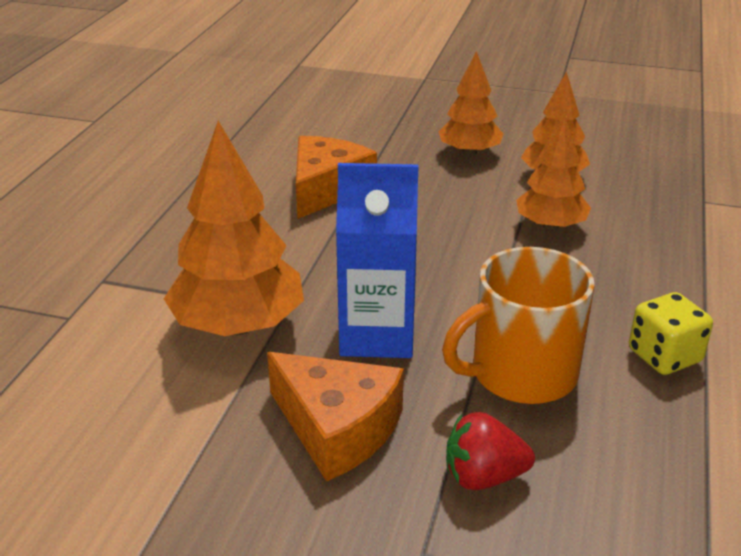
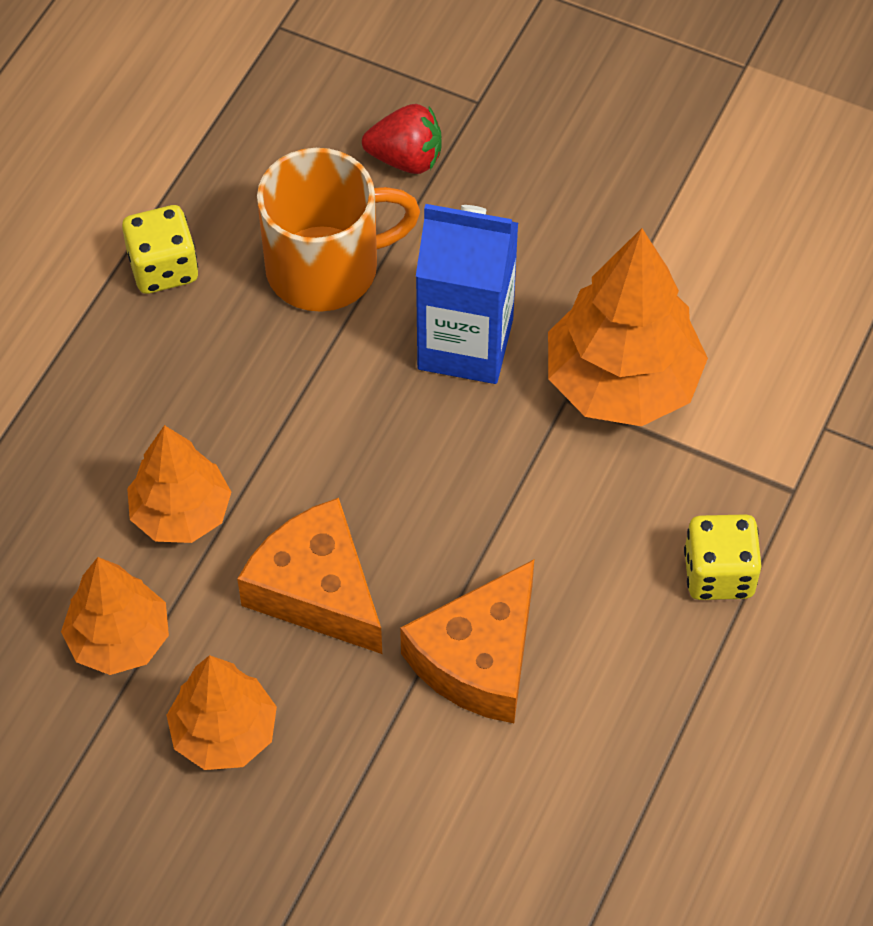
camera: 170 degrees left, 25 degrees up
orange cheese [267,352,404,482] -> orange cheese moved to [237,498,382,654]
none -> yellow dice [684,514,762,600]

